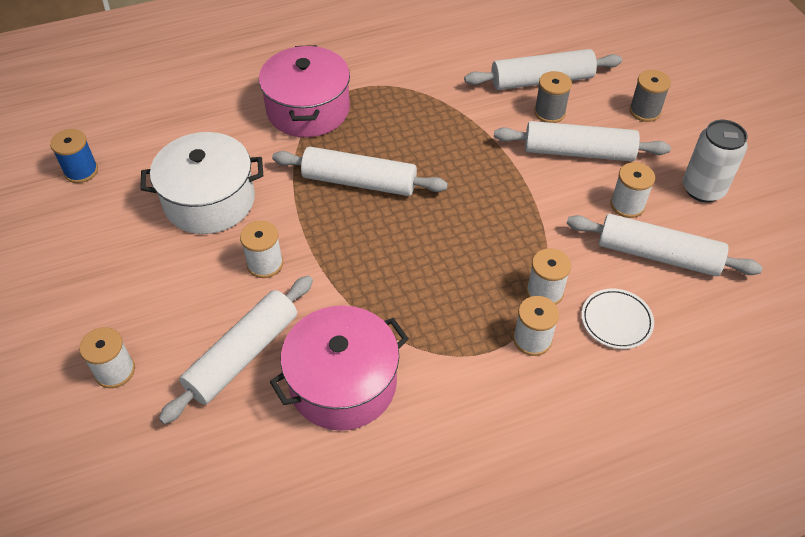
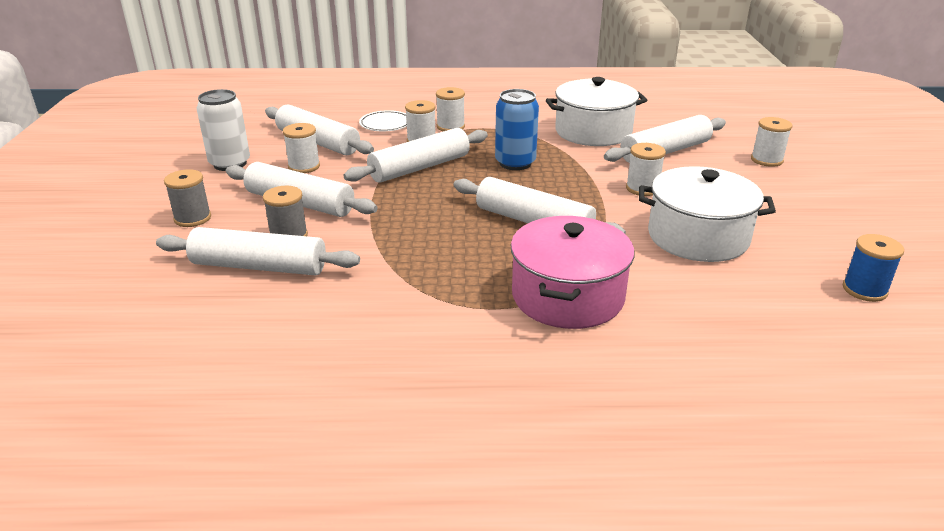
camera: 160 degrees left, 20 degrees down
pink pot [270,305,409,431] -> white pot [546,77,647,146]
none -> white rolling pin [343,128,488,183]
none -> blue can [495,89,539,170]

